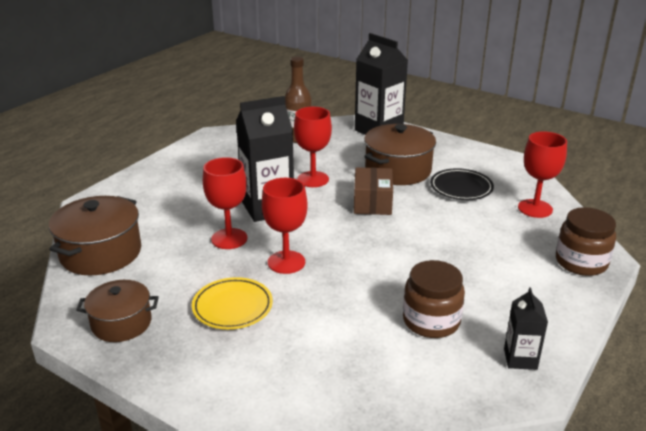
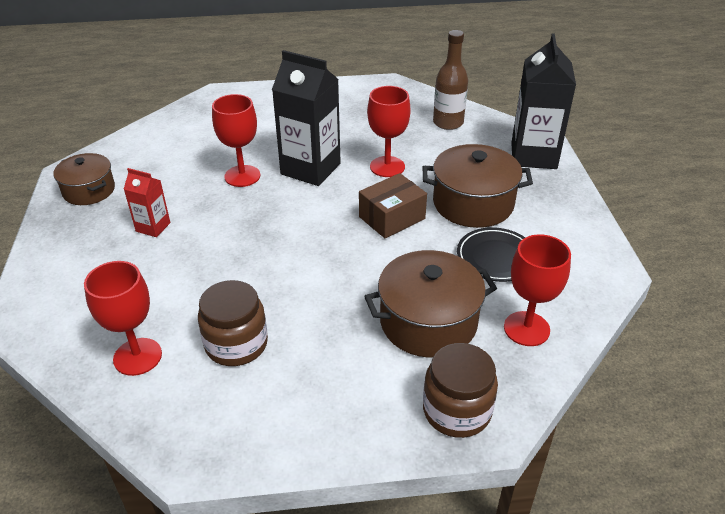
camera: 50 degrees right, 10 degrees up
brown pot [49,196,141,275] -> brown pot moved to [364,250,497,358]
yellow plate [192,277,273,329] -> red carton [124,168,170,237]
red goblet [262,178,308,274] -> red goblet moved to [84,261,162,376]
black carton [504,288,548,370] -> none

